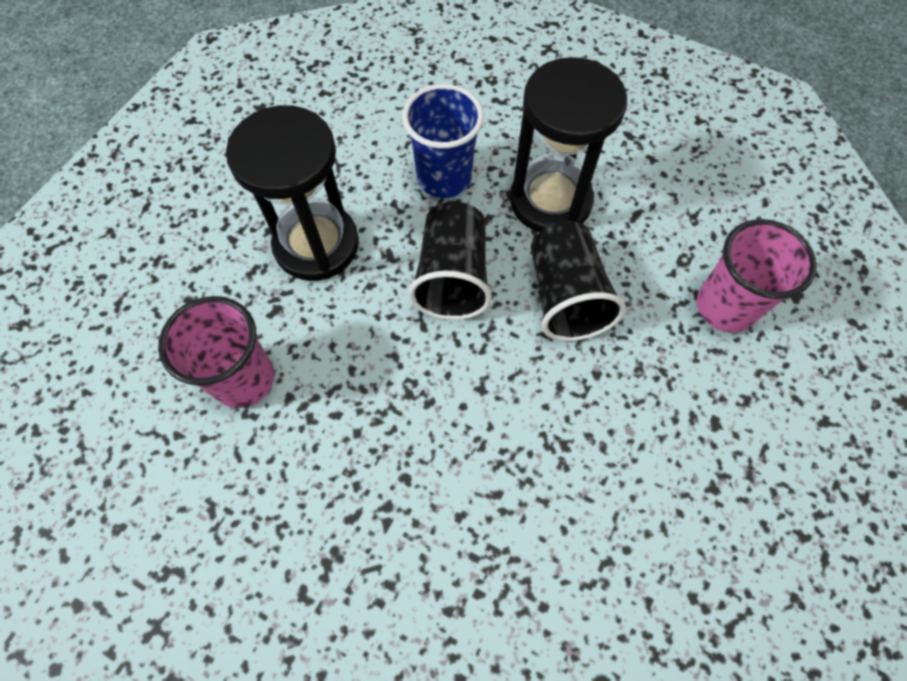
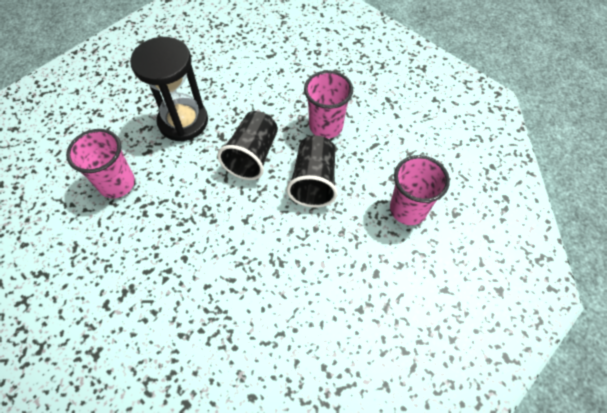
camera: 15 degrees right, 5 degrees down
blue cup [402,84,484,198] -> none
black hourglass [510,57,627,232] -> pink cup [304,70,353,139]

